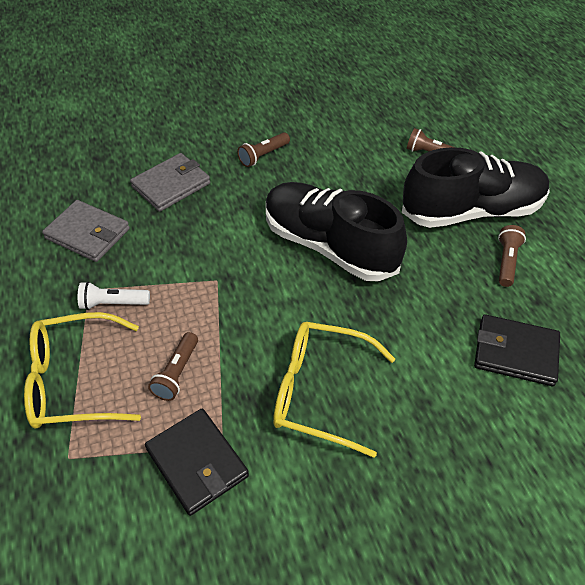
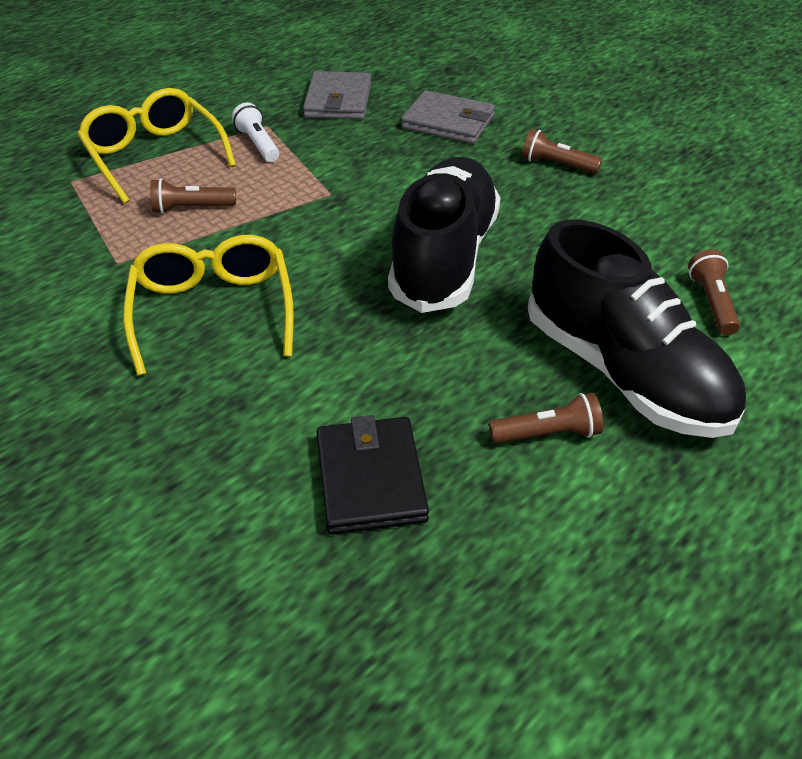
camera: 65 degrees right, 5 degrees down
black wallet [145,409,249,516] -> none

